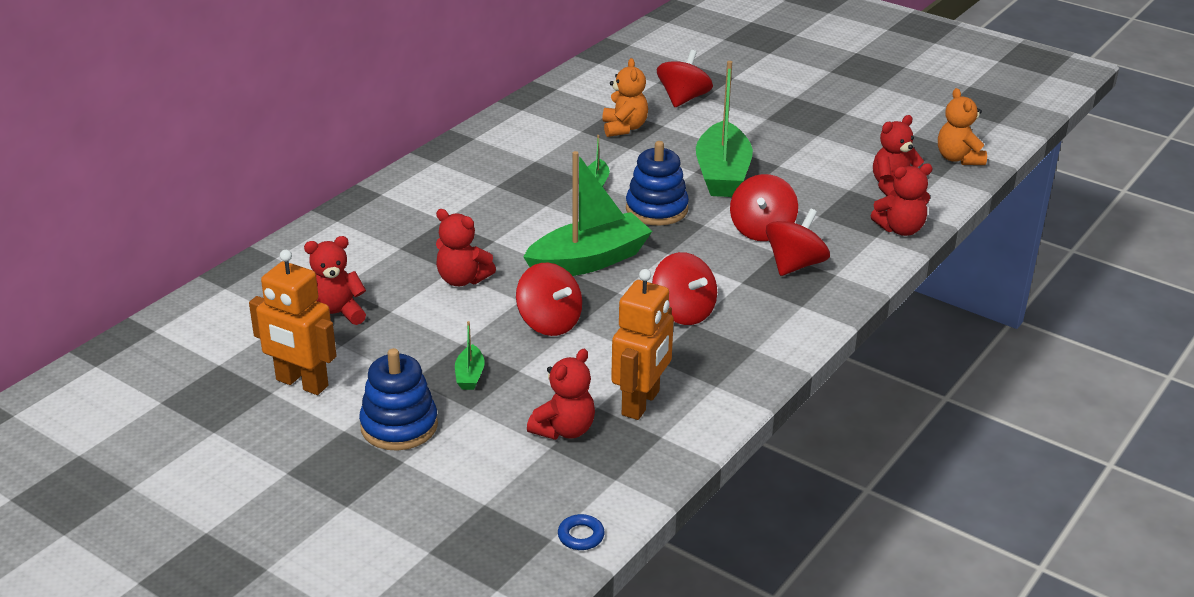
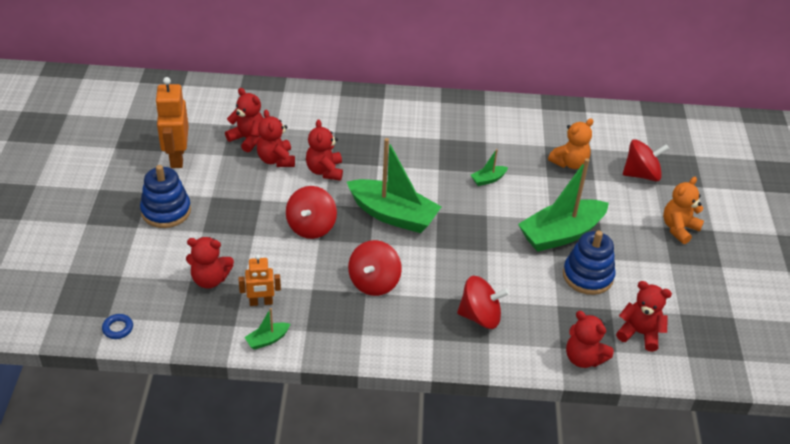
camera: 55 degrees right, 10 degrees up
green boat [455,321,485,390] -> green boat moved to [244,308,290,350]
orange robot [611,269,674,420] -> orange robot [238,255,281,306], size x0.61
blue stacking toy [626,141,689,226] -> blue stacking toy moved to [563,231,616,295]
red spinning top [730,174,798,241] -> none
orange teddy bear [938,88,987,165] -> orange teddy bear moved to [663,177,704,244]
none -> red teddy bear [257,110,295,167]

